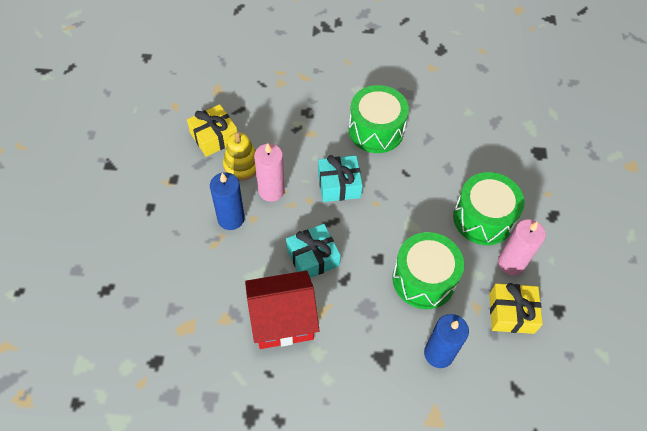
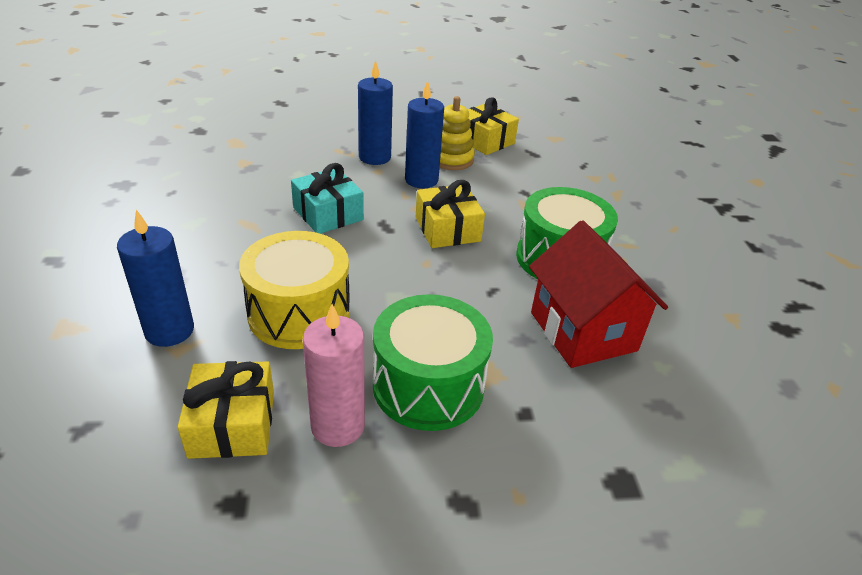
camera: 80 degrees right, 20 degrees down
red house [245,271,320,349] -> red house moved to [529,220,668,368]
pink candle [254,143,285,202] -> blue candle [405,80,444,188]
turquoise gift [318,155,363,202] -> yellow gift [416,180,485,248]
green drum [392,232,464,309] -> yellow drum [239,231,350,349]

